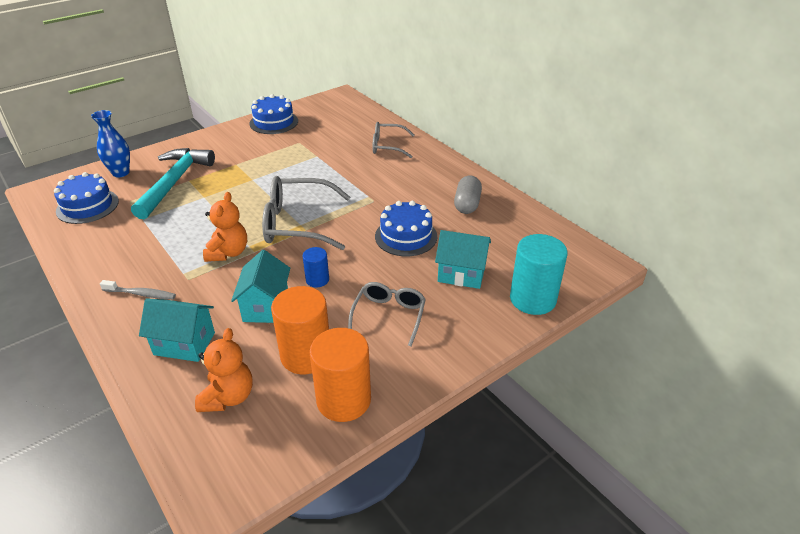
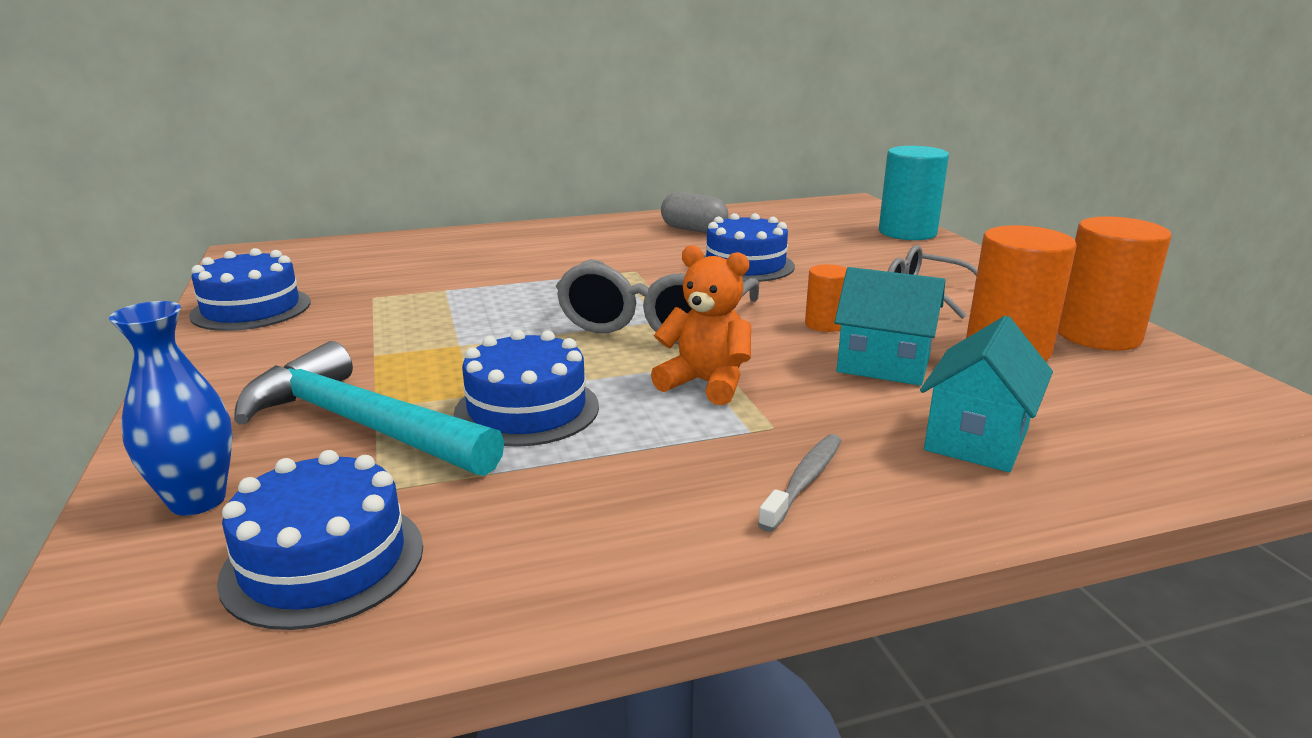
camera: 70 degrees left, 15 degrees down
orange teddy bear [195,328,253,412] -> none
blue cylinder [303,247,329,287] -> orange cylinder [805,264,847,332]
grey glasses [373,122,415,158] -> none
turquoise house [435,230,491,289] -> none
none -> blue cake [453,330,599,447]

